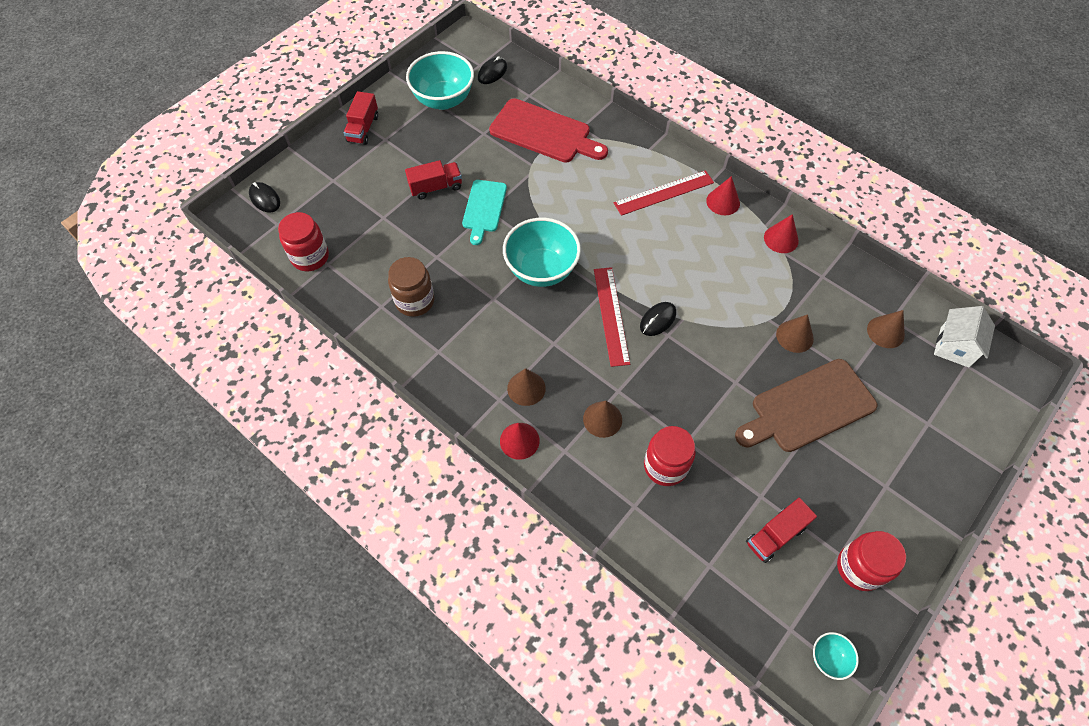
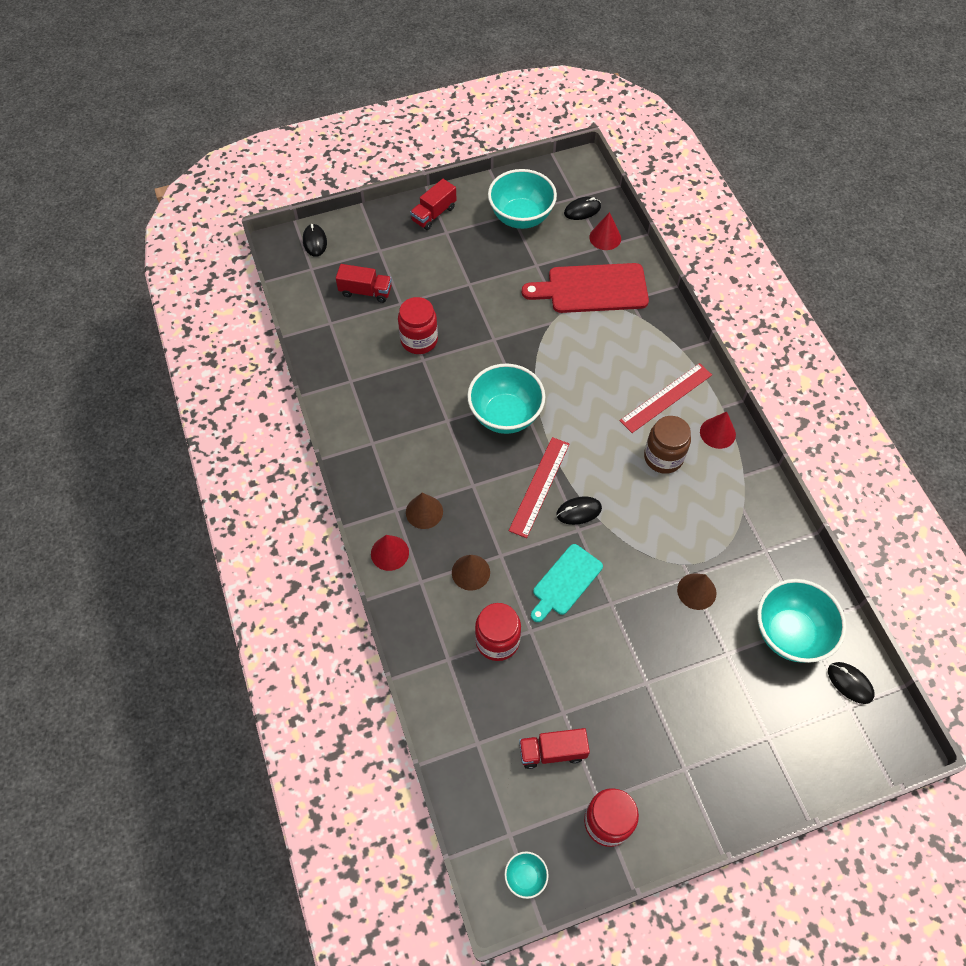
camera: 30 degrees right, 0 degrees up
red jar [278,212,329,271] -> red jar moved to [398,297,438,354]
brown jar [388,257,434,317] -> brown jar moved to [644,416,691,474]
red truck [405,160,462,199] -> red truck moved to [336,264,392,303]
turquoise cutting board [462,180,507,245] -> turquoise cutting board moved to [531,544,603,622]
red cutting board [489,98,608,163] -> red cutting board turned 120 degrees clockwise [522,263,649,313]
red ruler [614,170,714,216] -> red ruler turned 45 degrees counterclockwise [620,363,712,433]
brown cutting board [735,359,878,452] -> none
red cone [764,214,799,253] -> red cone moved to [589,212,621,250]
brown cone [867,310,905,348] -> turquoise bowl [757,579,846,663]
white house [934,306,995,368] -> black mouse [828,662,875,704]

